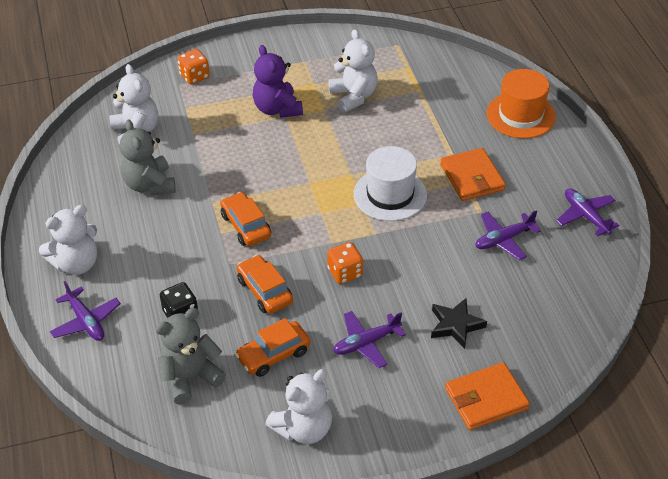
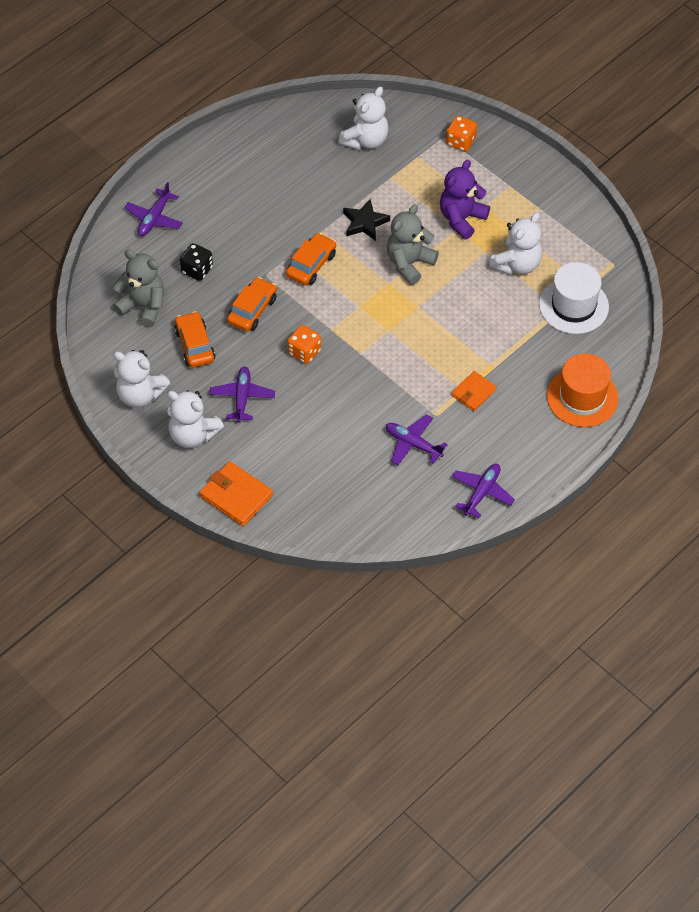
camera: 60 degrees right, 10 degrees up
white teddy bear [39,205,97,275] -> white teddy bear moved to [167,390,224,448]
grey teddy bear [120,119,176,195] -> grey teddy bear moved to [387,204,439,285]
orange car [235,318,310,377] -> orange car turned 45 degrees clockwise [174,311,215,368]
purple plane [333,311,406,368] -> purple plane turned 60 degrees clockwise [209,367,275,423]
white hat [354,146,427,221] -> white hat moved to [539,262,609,334]
black star [431,298,487,349] -> black star moved to [343,199,390,241]
orange wallet [440,148,506,201] -> orange wallet [451,371,497,411], size x0.64

